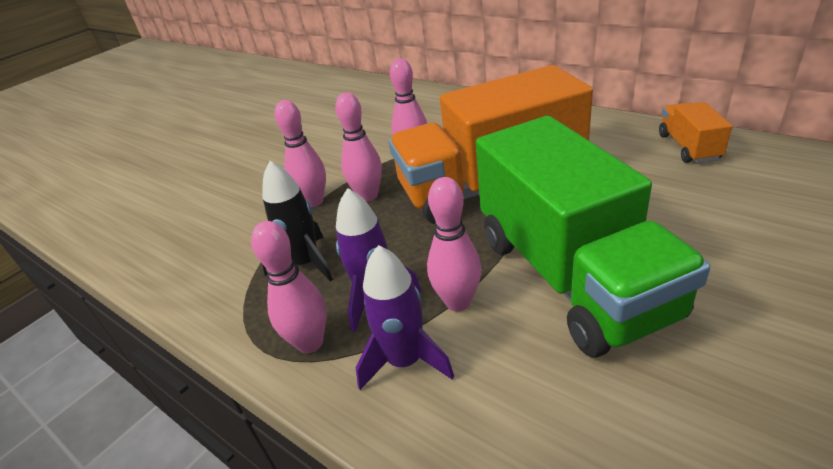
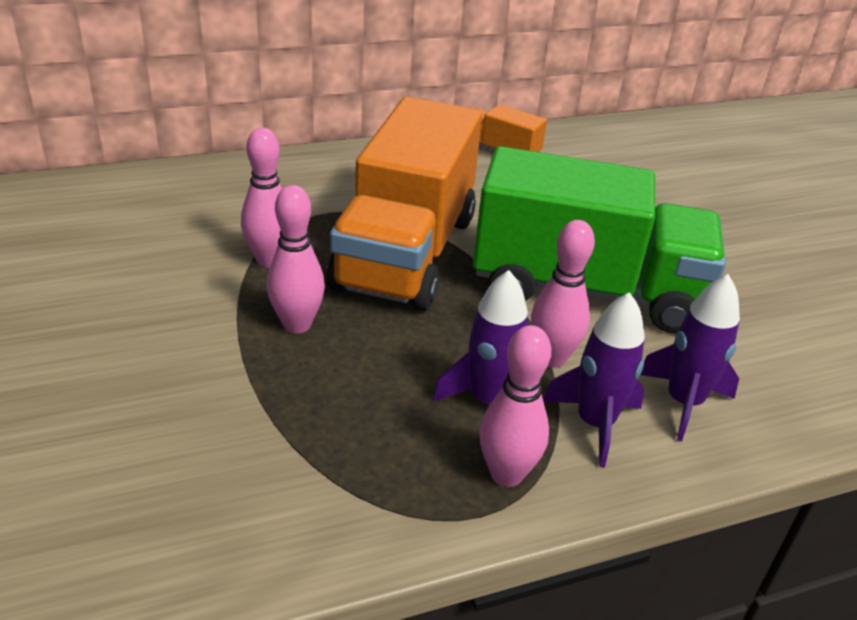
camera: 65 degrees left, 0 degrees up
black rocket [262,161,333,281] -> none
pink bowling pin [275,100,326,207] -> none
none -> purple rocket [640,274,740,441]

